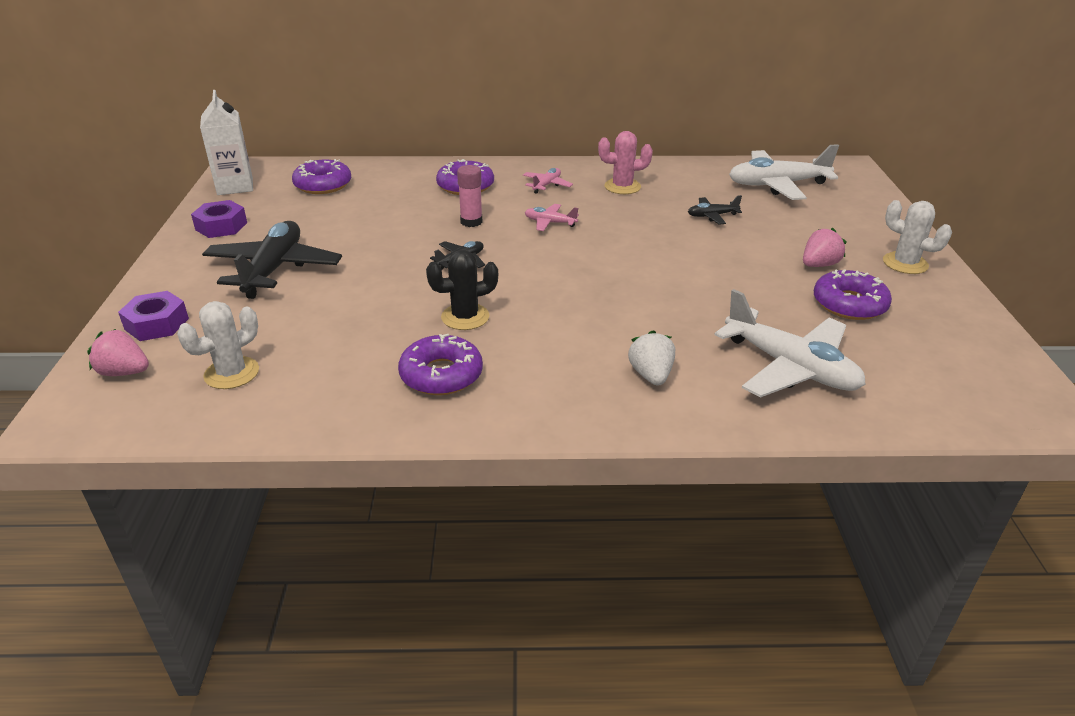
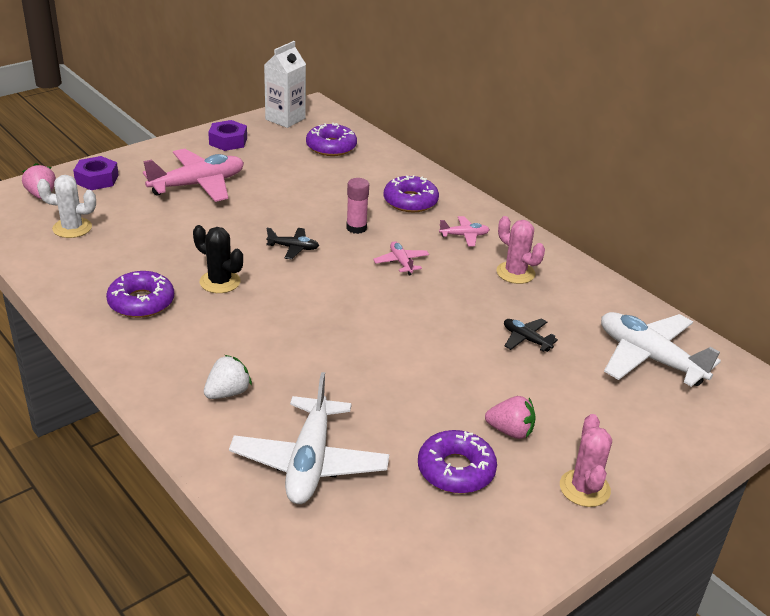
camera: 50 degrees right, 0 degrees up
black plane [202,221,342,299] -> pink plane [143,149,244,202]
white cactus [883,200,952,274] -> pink cactus [560,414,612,507]

